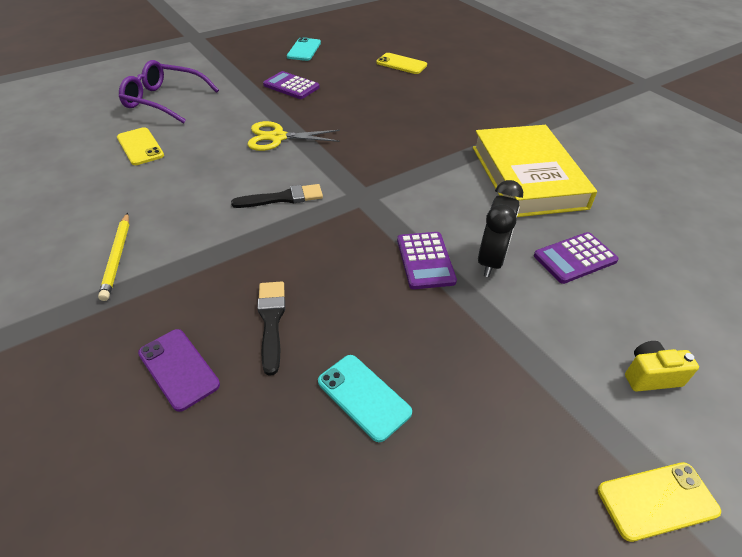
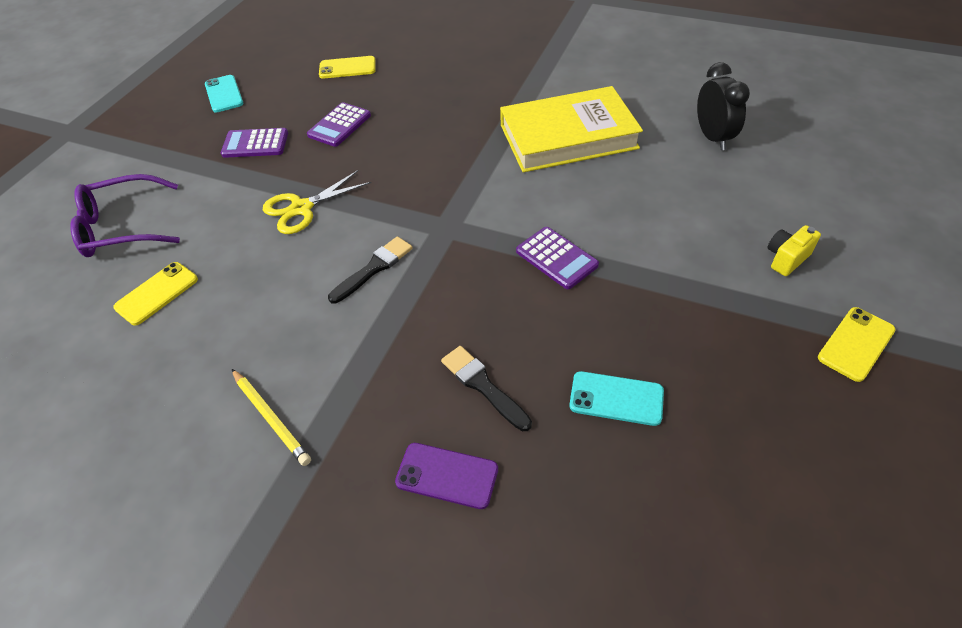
camera: 30 degrees left, 5 degrees up
yellow phone [117,127,164,165] -> yellow phone turned 75 degrees counterclockwise [113,262,198,325]
yellow book [473,125,597,217] -> yellow book turned 60 degrees counterclockwise [500,86,643,172]
black clock [478,180,523,277] -> black clock moved to [697,62,750,150]
purple calculator [534,232,619,284] -> purple calculator moved to [307,102,371,147]

